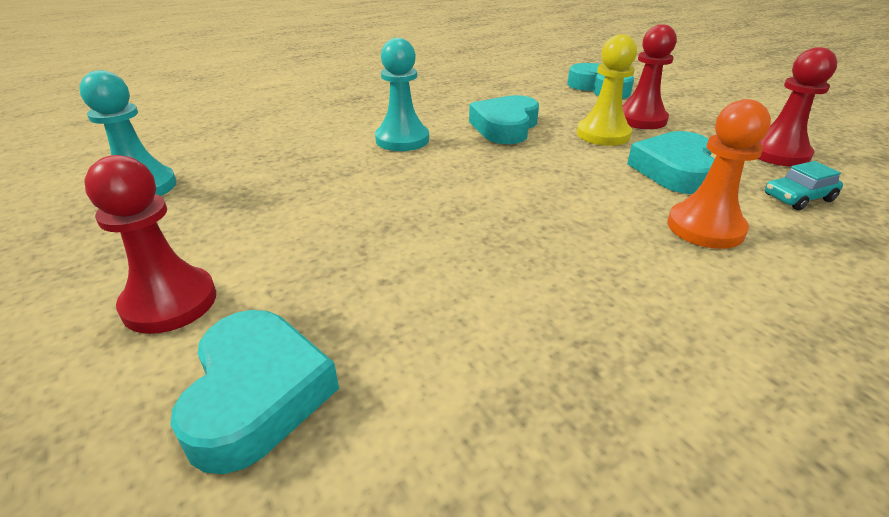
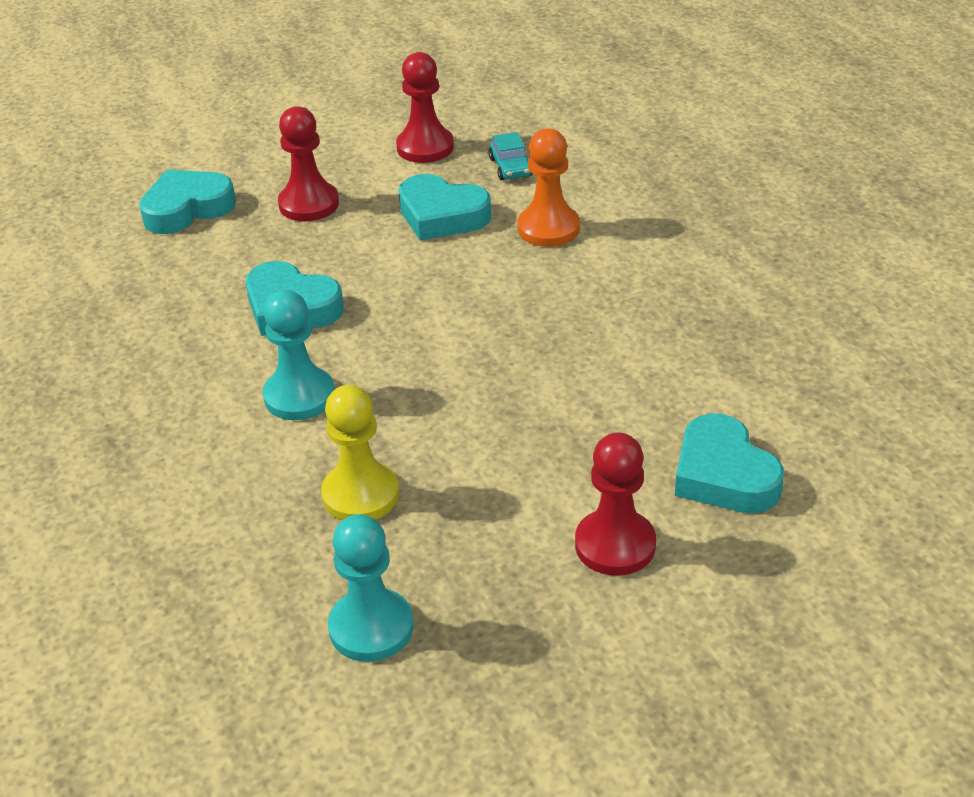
camera: 80 degrees left, 5 degrees up
turquoise heart [170,310,339,474] -> turquoise heart turned 120 degrees counterclockwise [675,413,784,513]
yellow pawn [577,34,637,146] -> yellow pawn moved to [321,385,399,521]

